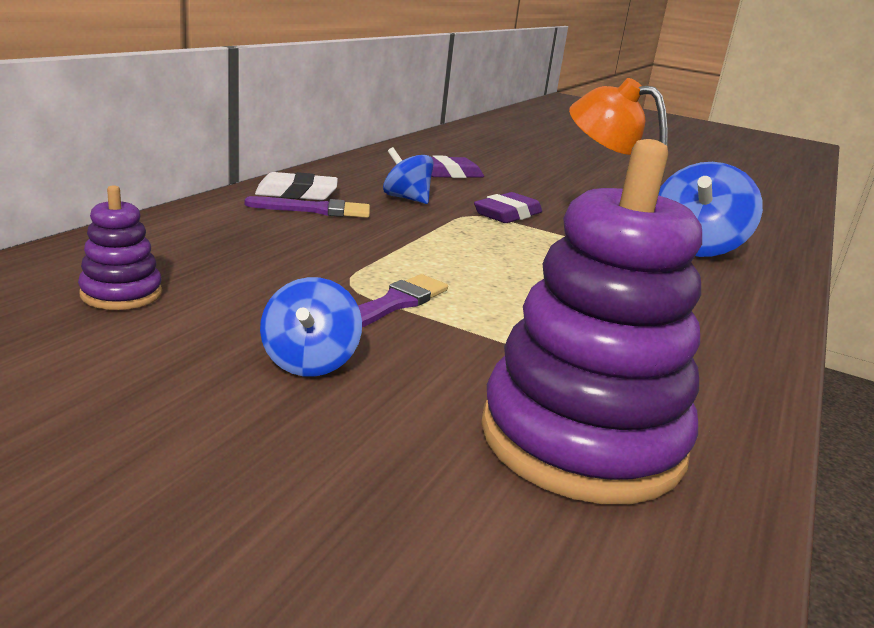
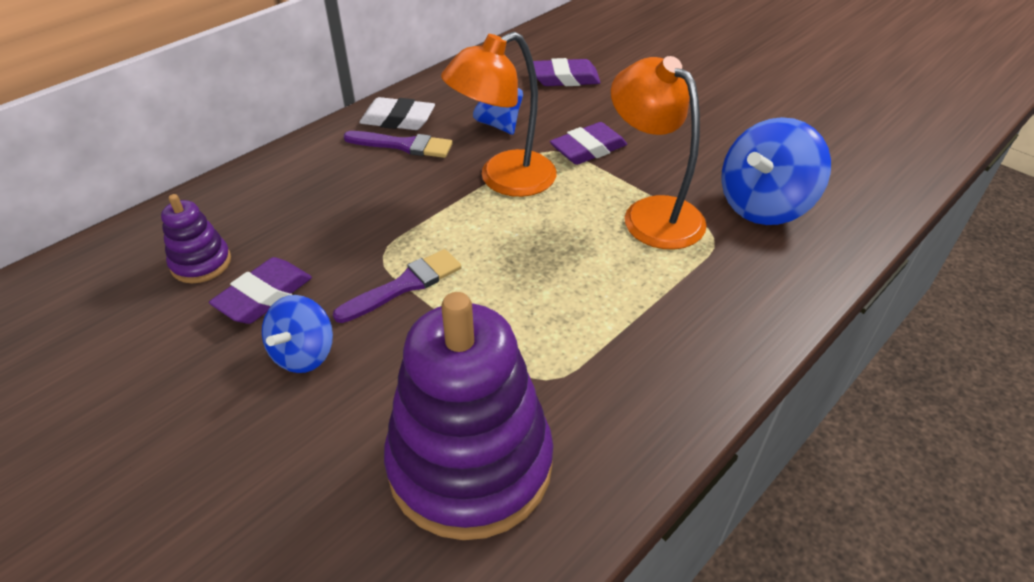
camera: 20 degrees right, 20 degrees up
none -> purple eraser [209,257,312,324]
none -> orange lamp [441,32,557,197]

